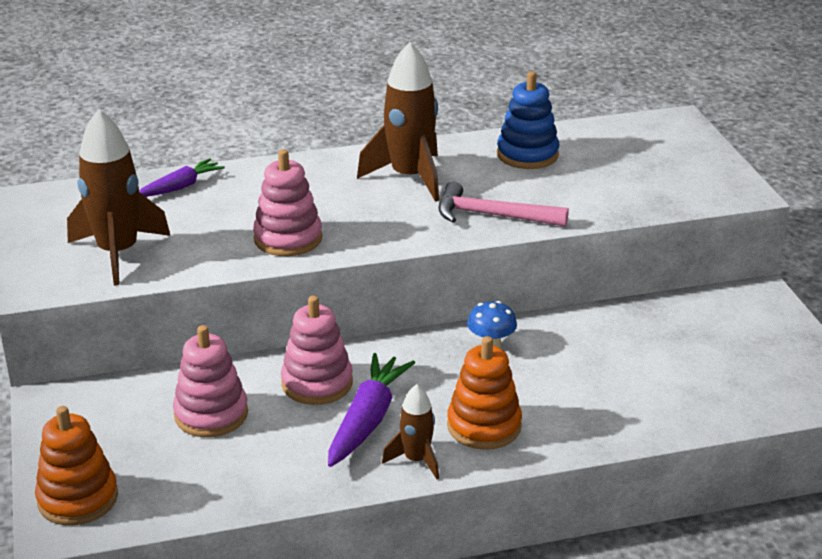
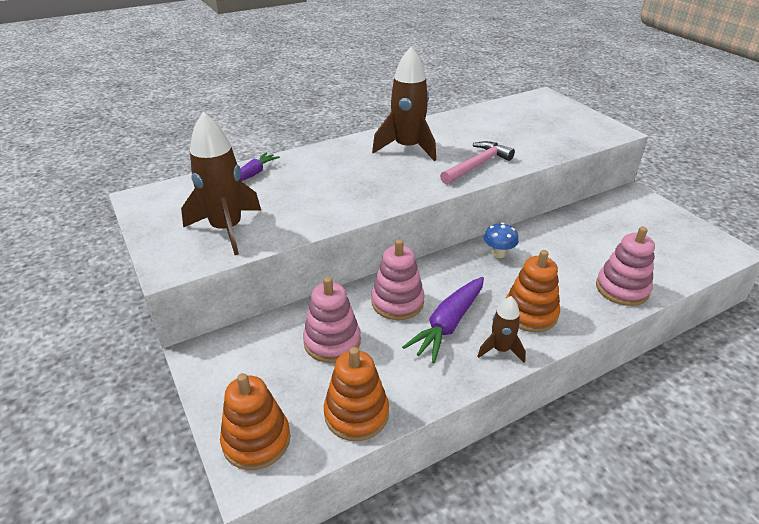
camera: 15 degrees left, 5 degrees up
pink stacking toy [253,149,322,256] -> pink stacking toy moved to [596,227,655,306]
purple carrot [328,353,415,467] -> purple carrot turned 150 degrees counterclockwise [402,277,484,363]
pink hammer [439,182,569,227] -> pink hammer turned 135 degrees clockwise [440,141,515,185]
blue stacking toy [497,71,559,169] -> none
none -> orange stacking toy [324,347,389,441]

